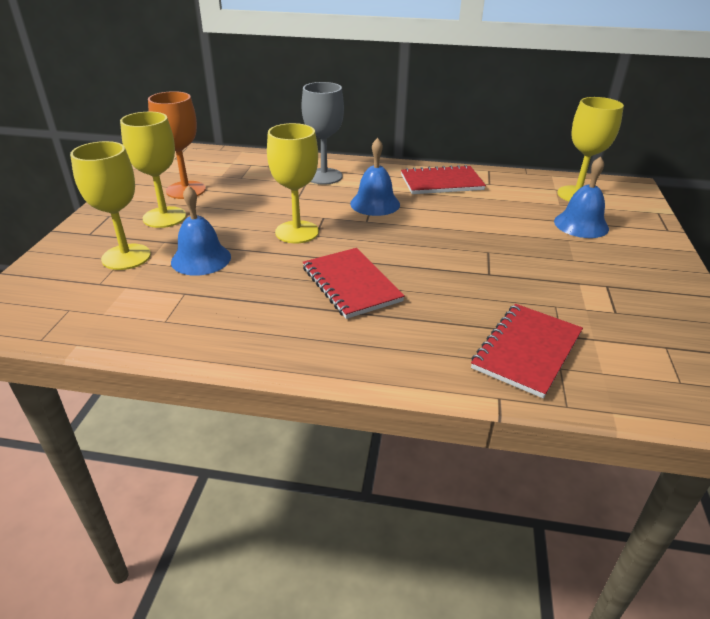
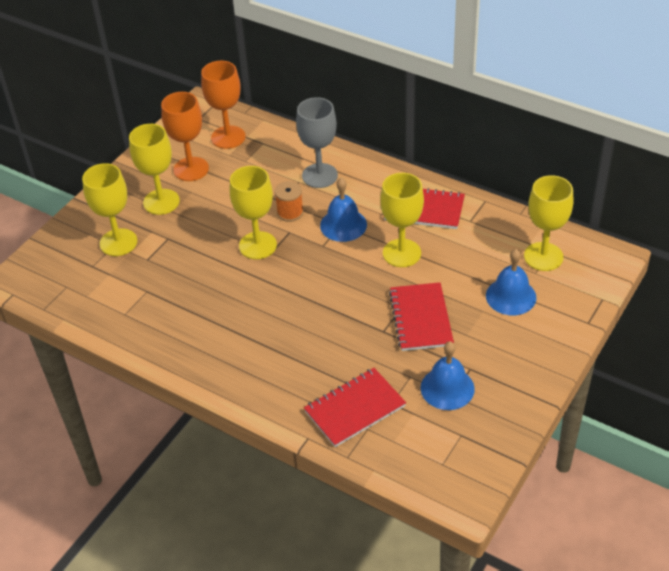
camera: 25 degrees right, 10 degrees up
blue bell [171,185,231,276] -> blue bell moved to [421,341,475,410]
red notebook [303,248,405,319] -> red notebook moved to [389,282,454,351]
none -> orange goblet [201,61,246,149]
none -> orange spool [275,181,304,222]
none -> yellow goblet [380,173,424,267]

